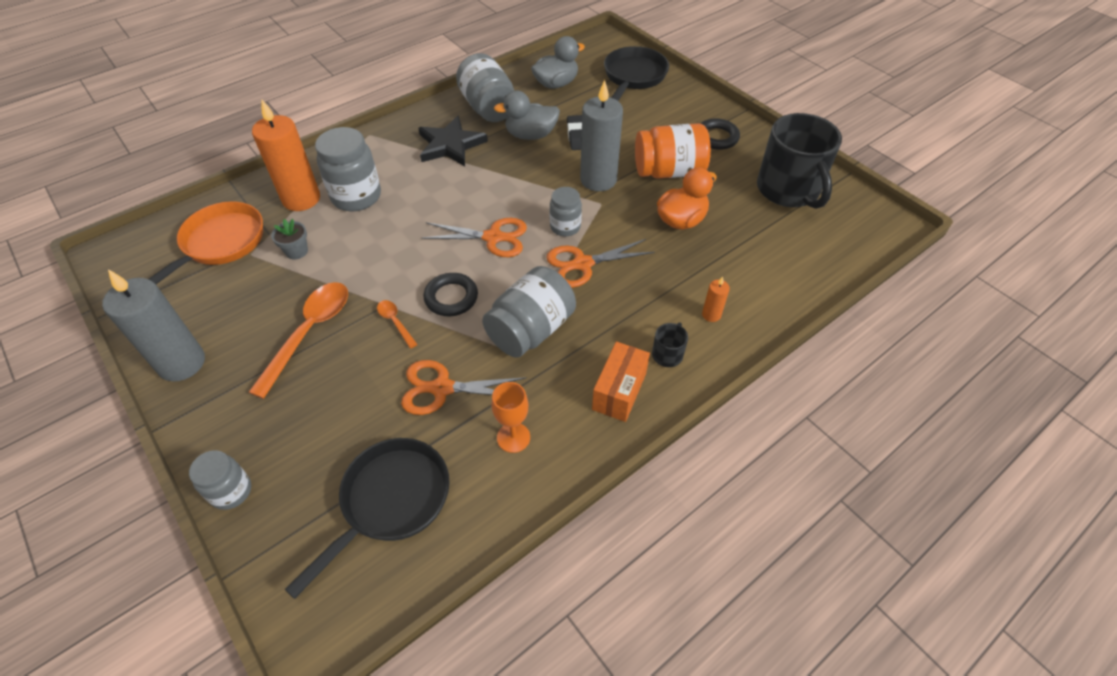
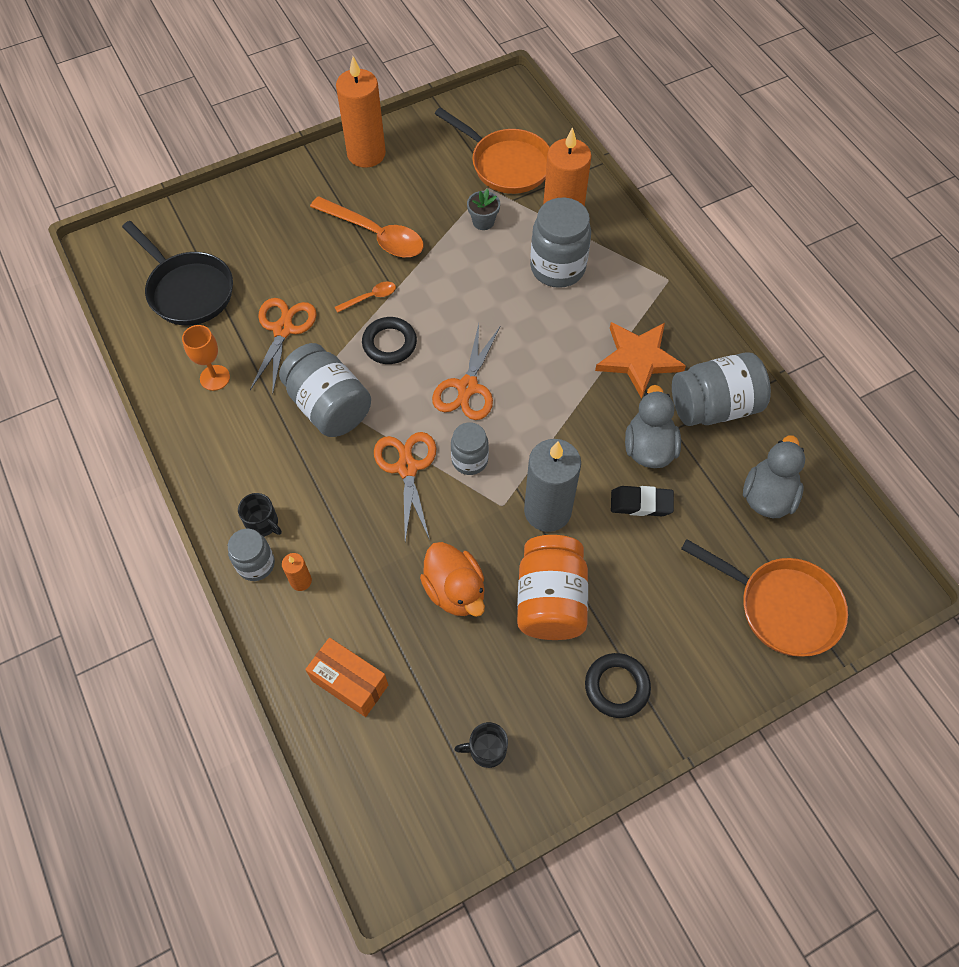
camera: 100 degrees right, 10 degrees up
grey candle [102,269,205,382] -> orange candle [336,56,386,168]
grey jar [189,450,251,510] -> grey jar moved to [228,529,275,581]
black star [418,116,488,166] -> orange star [595,322,686,399]
grey duck [531,36,585,89] -> grey duck turned 135 degrees counterclockwise [743,435,805,518]
orange box [592,342,650,422] -> orange box moved to [305,638,388,717]
black pan [604,46,669,101] -> orange pan [681,539,848,657]
black mug [757,113,842,209] -> black mug [454,722,508,768], size x0.41

